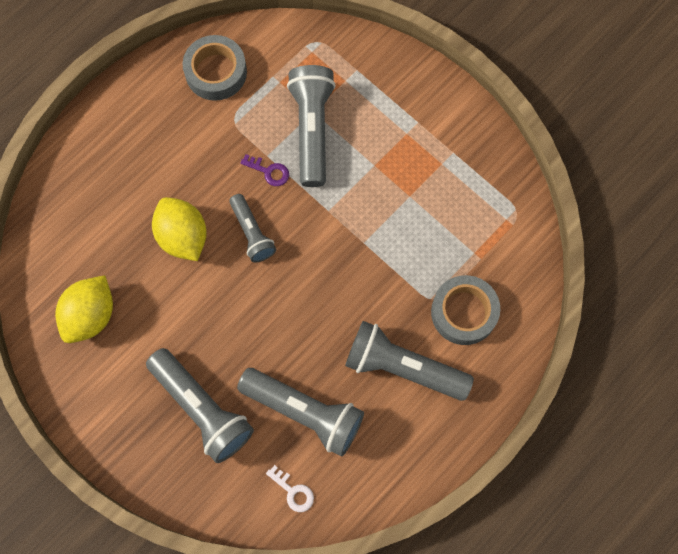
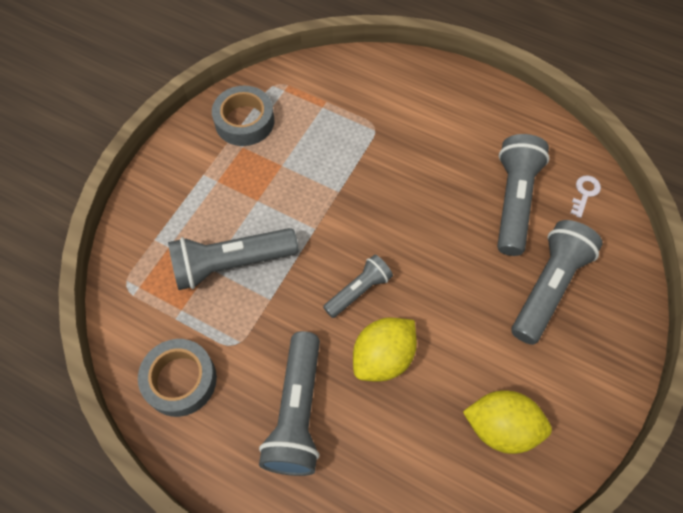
camera: 105 degrees left, 10 degrees down
purple key [240,154,289,186] -> none
grey flashlight [345,321,474,401] -> grey flashlight moved to [259,331,320,476]
grey tape [431,275,500,345] -> grey tape moved to [212,86,274,146]

